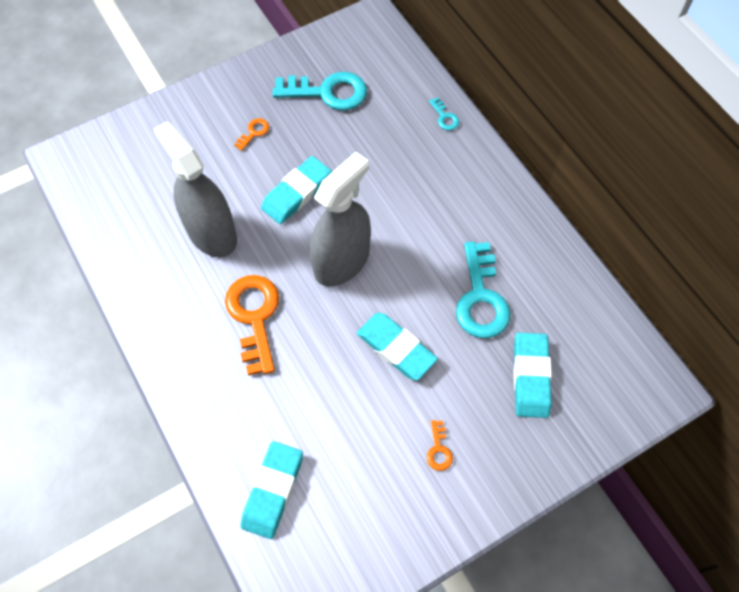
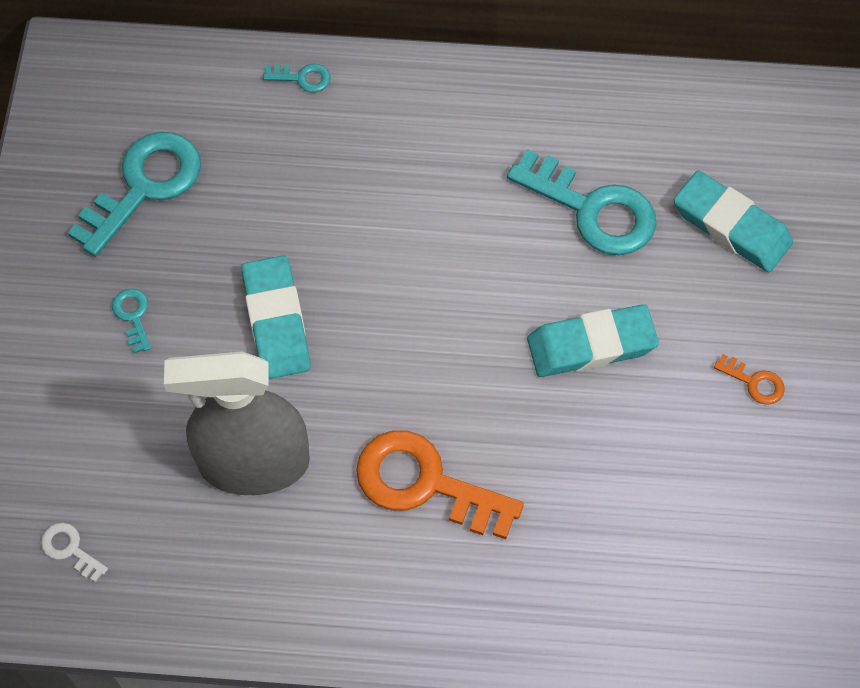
camera: 55 degrees left, 0 degrees up
orange key [234,118,269,151] -> turquoise key [112,289,151,353]
turquoise eraser [241,441,303,539] -> none
grey spray bottle [310,152,371,286] -> none
none -> white key [41,523,108,583]

